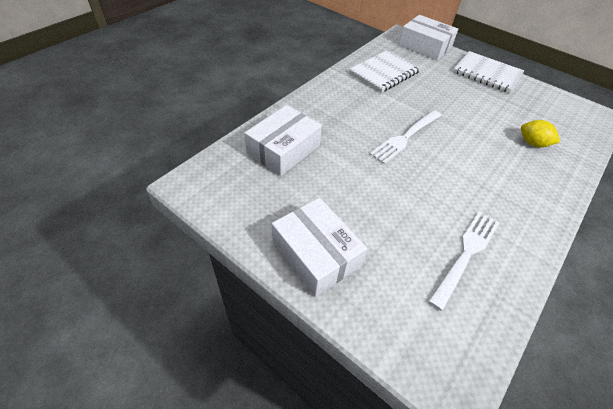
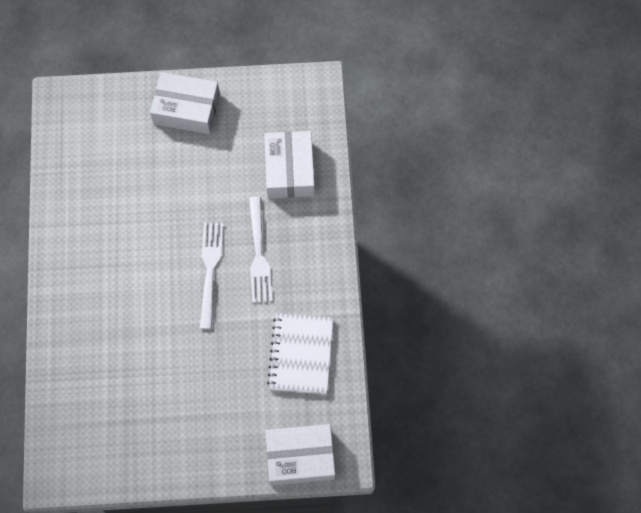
camera: 140 degrees right, 20 degrees up
white fork [428,212,500,311] -> white fork moved to [249,196,272,303]
white notebook [453,51,524,93] -> none
yellow lemon [521,120,560,147] -> none

